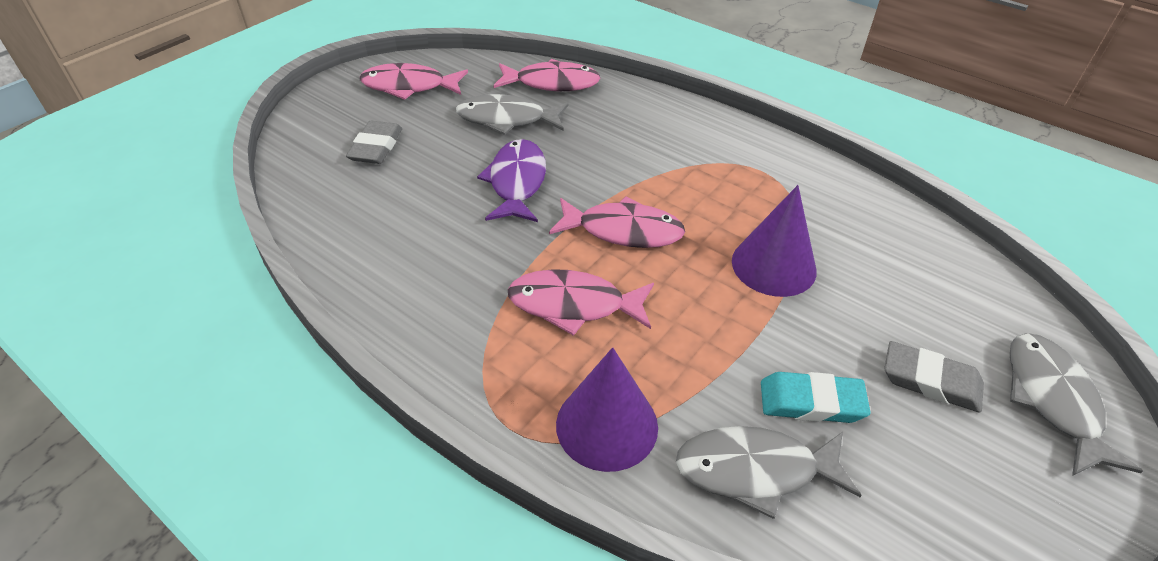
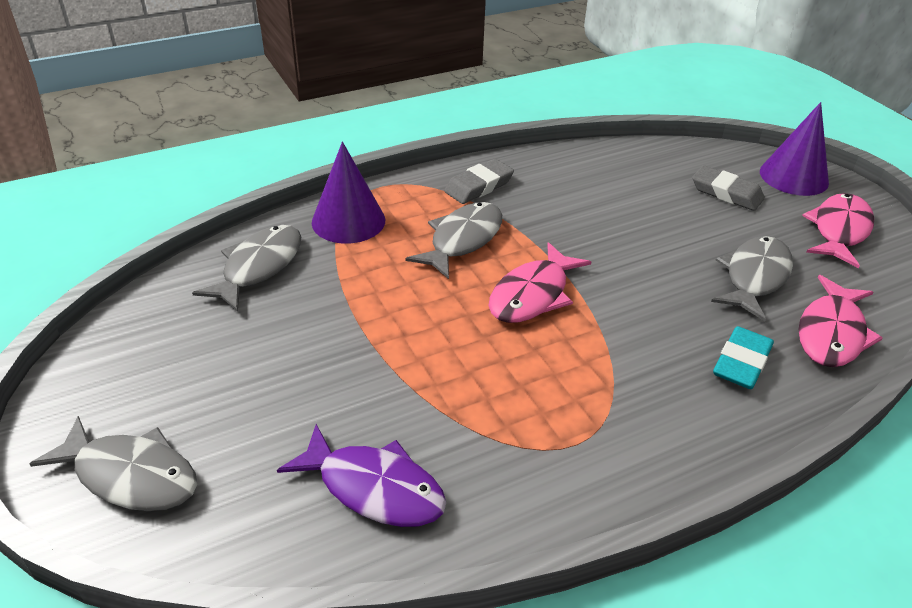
camera: 115 degrees right, 5 degrees down
purple fish [477,139,546,222] -> purple fish moved to [277,424,446,527]
pink fish [508,269,654,336] -> grey fish [406,202,502,279]
purple cone [732,185,817,297] -> purple cone moved to [760,102,829,196]
turquoise eraser [761,372,871,423] -> turquoise eraser moved to [713,326,774,389]
grey eraser [884,341,984,413] -> grey eraser moved to [444,159,514,204]

